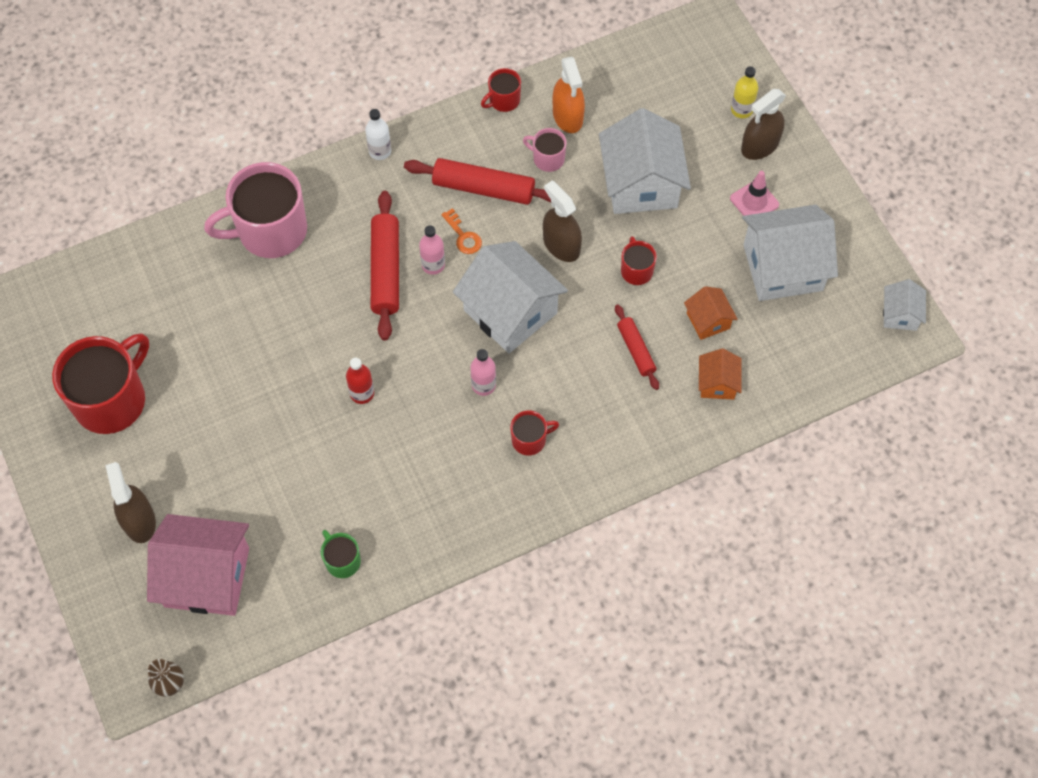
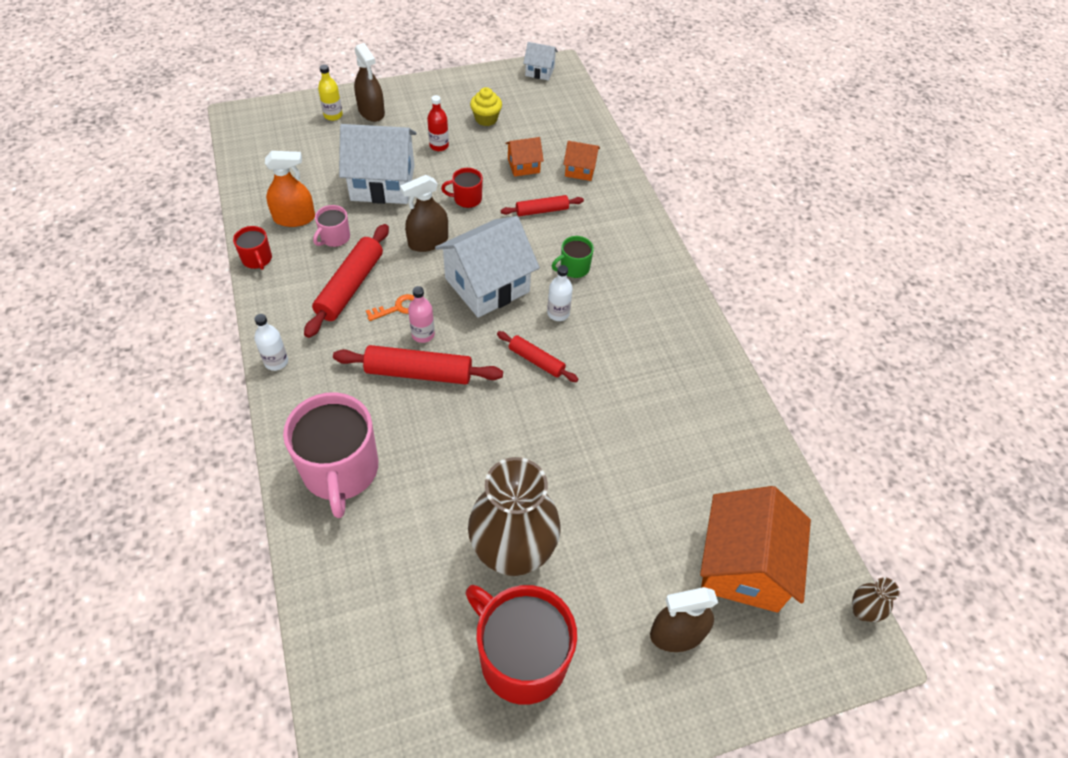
camera: 85 degrees left, 10 degrees down
pink house [147,514,249,616] -> orange house [700,486,811,613]
green mug [321,530,361,578] -> green mug moved to [552,236,594,278]
red bottle [346,358,374,404] -> red bottle moved to [427,95,449,151]
pink bottle [471,349,496,396] -> white bottle [547,265,573,321]
red mug [510,411,559,455] -> none
pink traffic cone [730,171,779,216] -> none
white house [742,205,838,301] -> yellow cupcake [470,87,502,126]
none -> brown vase [468,457,561,576]
none -> red rolling pin [497,331,578,382]

